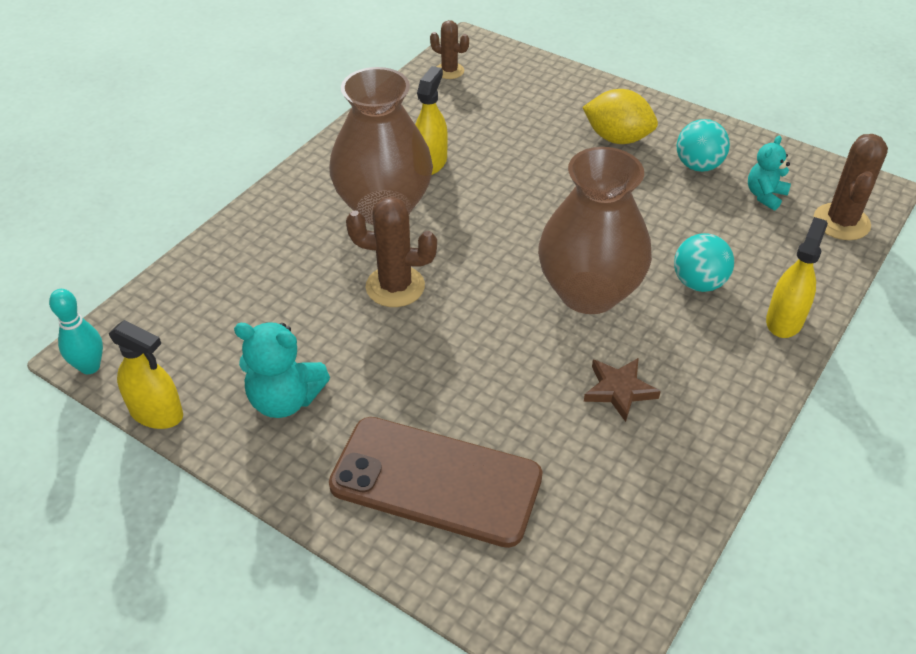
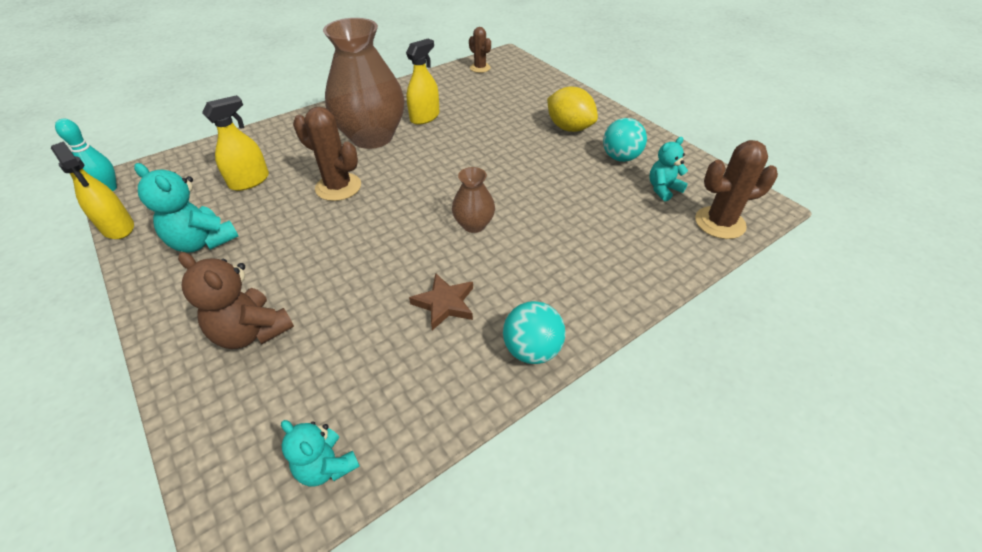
camera: 20 degrees right, 0 degrees up
brown phone [329,417,543,548] -> brown teddy bear [178,252,294,349]
brown vase [538,147,652,314] -> brown vase [452,167,495,233], size x0.47
turquoise ball [674,233,734,292] -> turquoise ball moved to [503,301,566,364]
yellow spray bottle [766,217,828,338] -> yellow spray bottle moved to [202,95,269,191]
brown cactus [814,134,888,240] -> brown cactus turned 45 degrees clockwise [695,140,778,239]
none -> turquoise teddy bear [281,420,360,486]

